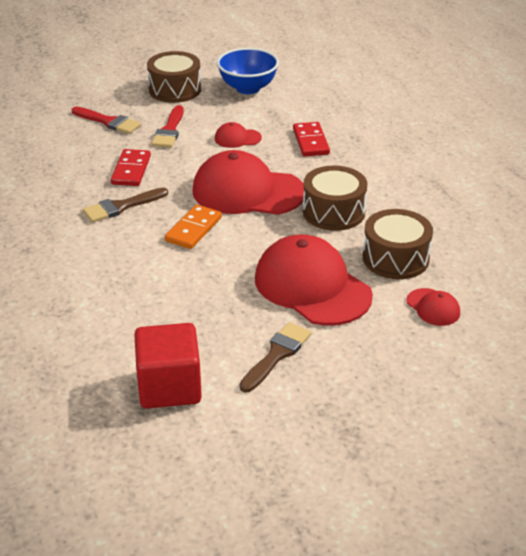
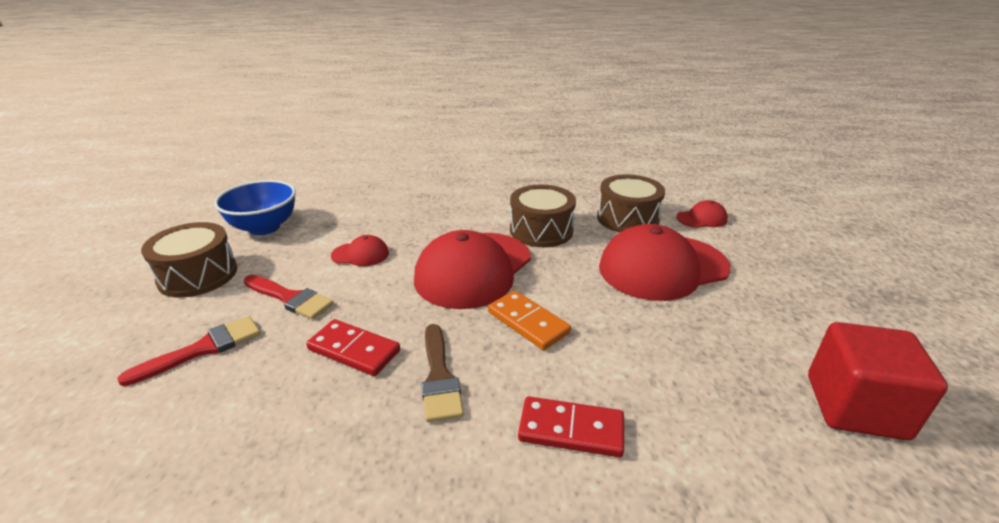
camera: 70 degrees left, 5 degrees down
red cap [215,122,262,148] -> red cap turned 105 degrees counterclockwise [331,235,389,266]
brown brush [240,322,312,393] -> none
red domino [293,122,330,157] -> red domino moved to [518,396,624,457]

